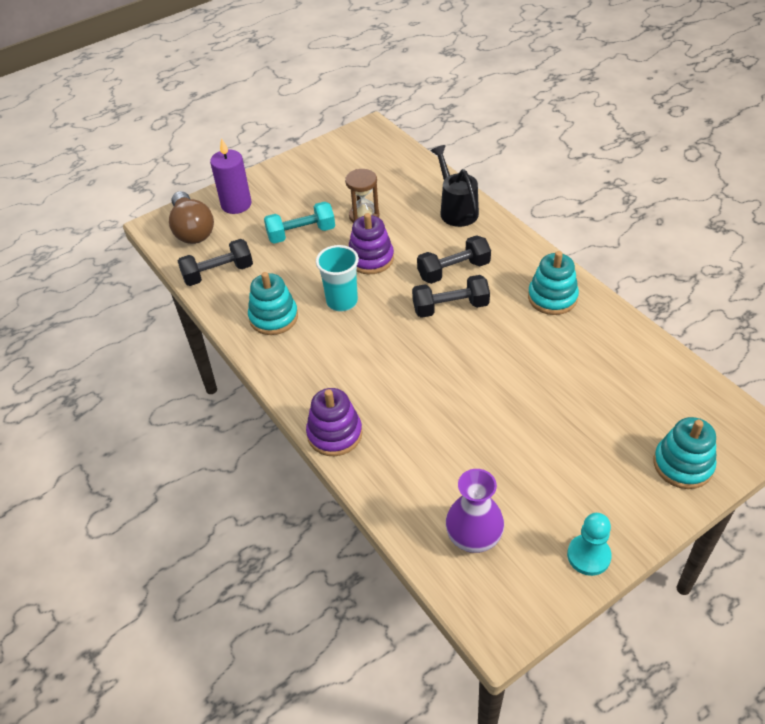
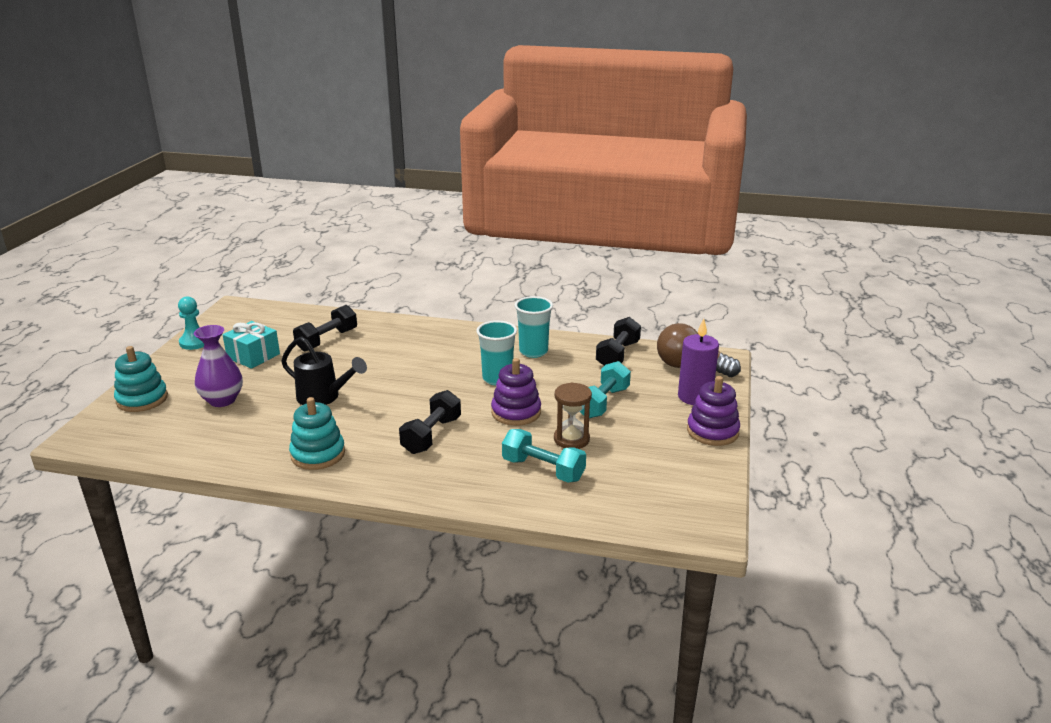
camera: 135 degrees right, 20 degrees down
turquoise stacking toy [248,272,298,335] -> turquoise cup [515,296,553,358]
purple stacking toy [306,388,362,456] -> purple stacking toy moved to [687,376,740,446]
black dumbbell [412,275,490,318] -> black dumbbell moved to [293,305,357,351]
black watering can [431,145,479,227] -> black watering can moved to [281,336,367,405]
purple vase [446,469,504,553] -> purple vase moved to [194,325,243,407]
none -> turquoise gift [223,321,280,369]
none -> turquoise dumbbell [502,429,586,483]

